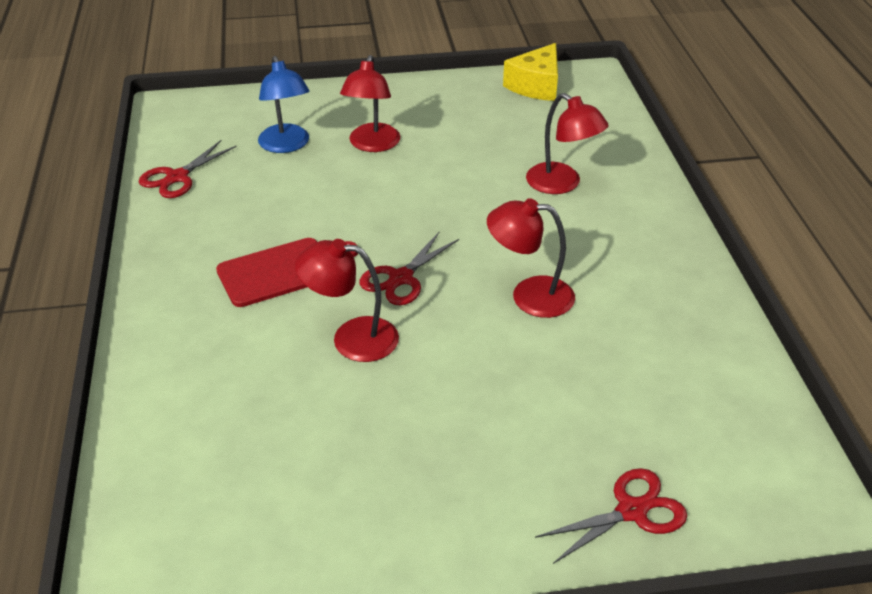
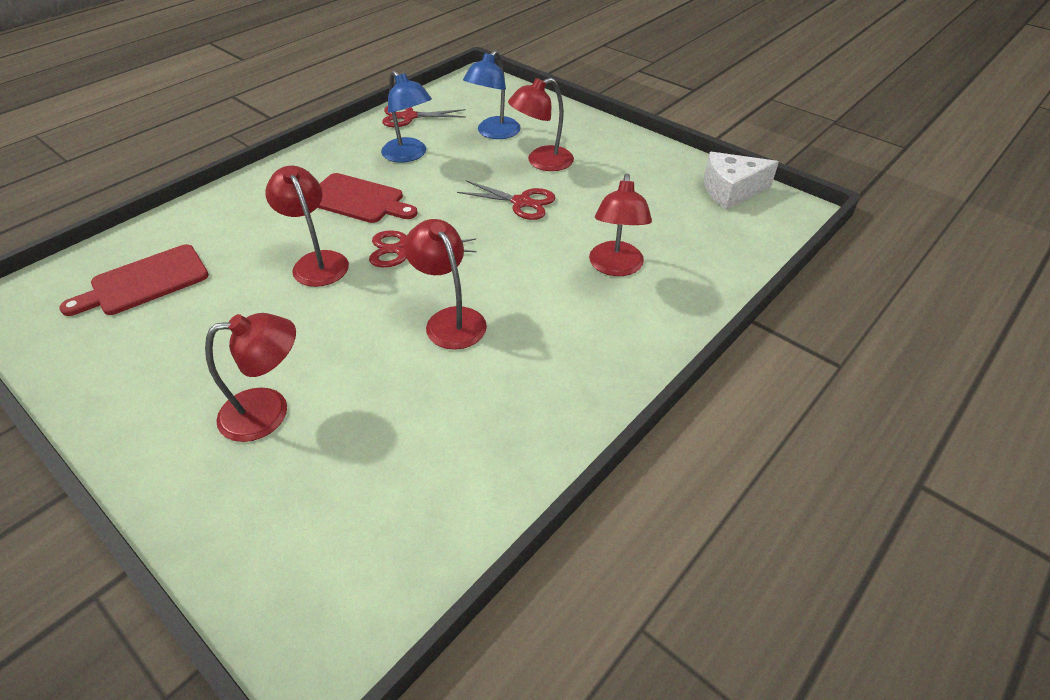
camera: 50 degrees right, 5 degrees up
yellow cheese [503,43,558,101] -> white cheese [704,152,779,210]
red scissors [535,468,687,564] -> red scissors moved to [457,180,556,220]
none -> red cutting board [59,244,209,316]
none -> red lamp [205,313,296,442]
none -> blue lamp [381,70,432,162]

